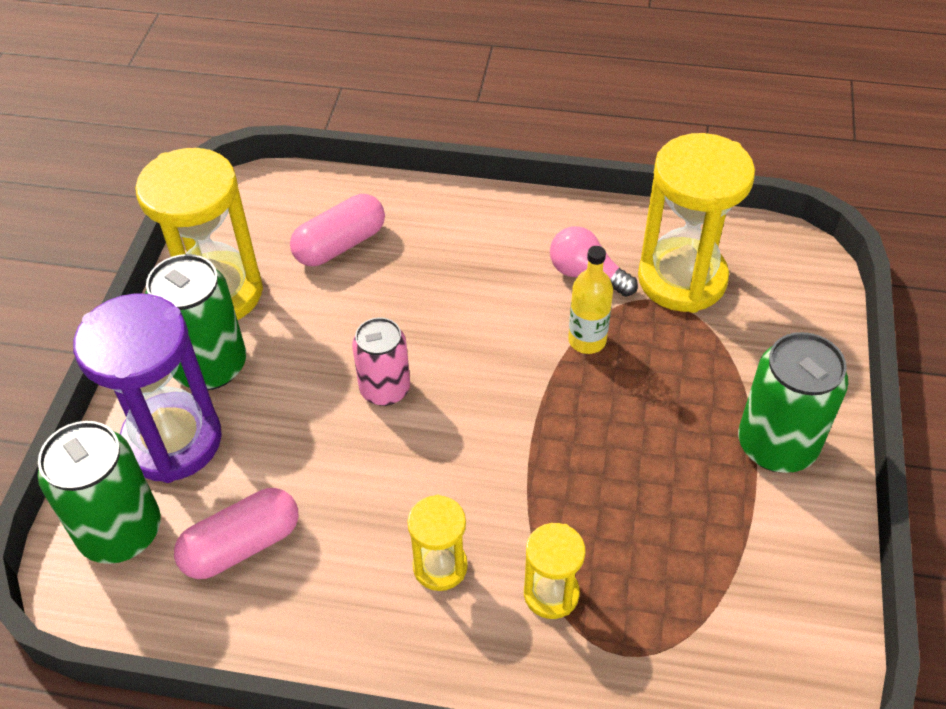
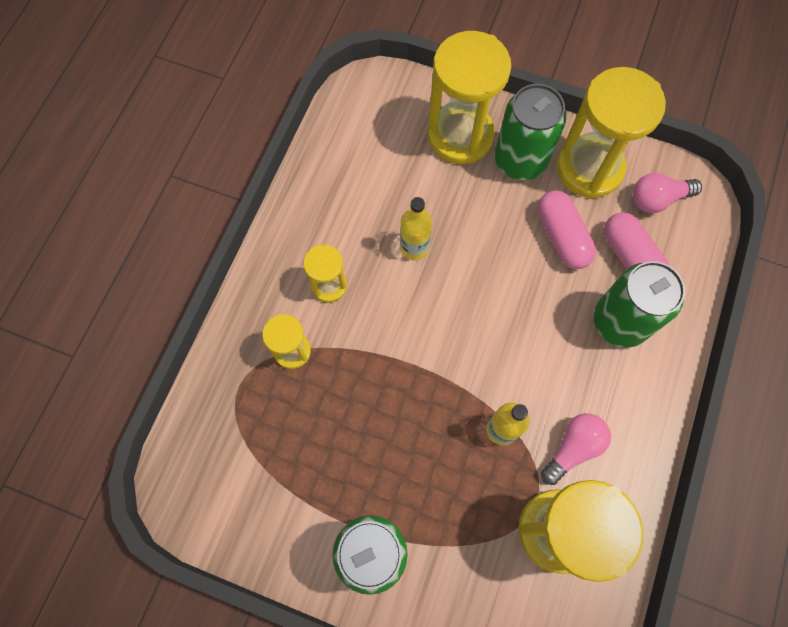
camera: 100 degrees right, 20 degrees up
green can [37,421,161,564] -> green can moved to [594,261,685,348]
purple hourglass [73,293,222,483] -> yellow hourglass [428,31,511,164]
pink capsule [174,488,298,579] -> pink capsule moved to [537,190,596,269]
pink can [352,317,410,406] -> none
none -> yellow bottle [400,197,432,260]
none -> pink light bulb [633,173,702,213]

